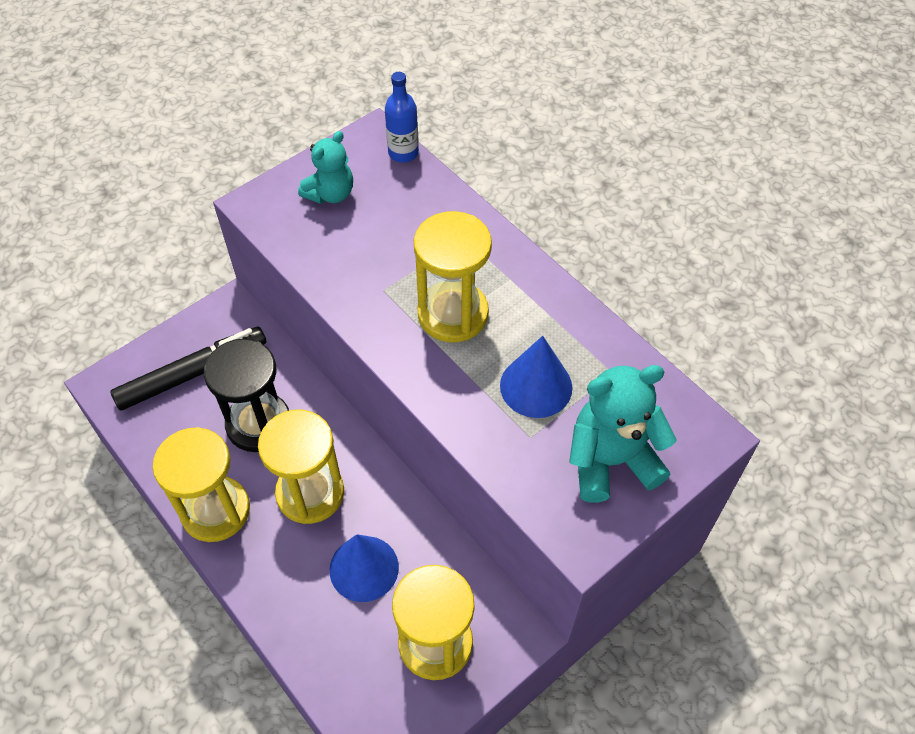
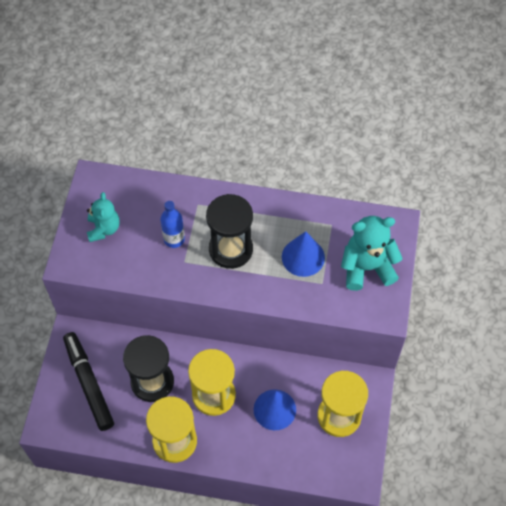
camera: 40 degrees left, 5 degrees up
black marker [110,326,266,411] -> black marker turned 45 degrees counterclockwise [63,332,114,431]
blue bottle [385,72,419,163] -> blue bottle moved to [160,201,185,248]
yellow hourglass [414,211,492,343] -> black hourglass [206,194,253,269]
turquoise teddy bear [569,365,677,503] -> turquoise teddy bear turned 45 degrees clockwise [341,216,403,291]

